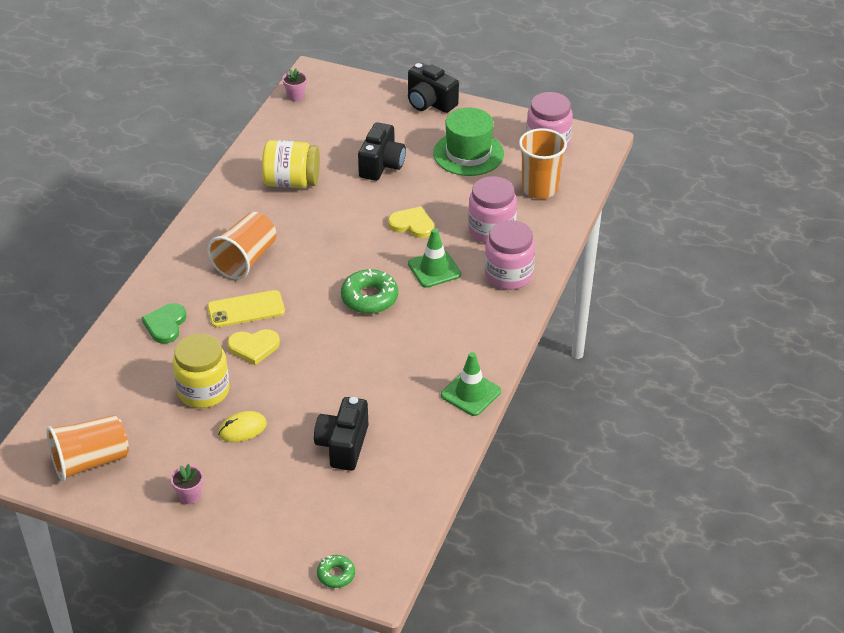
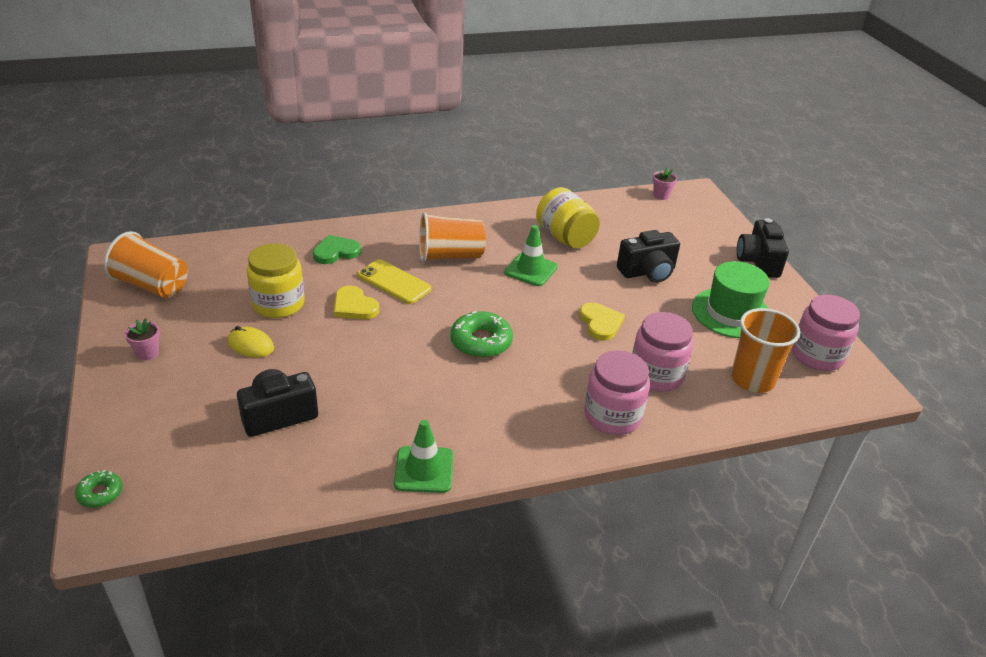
camera: 50 degrees right, 5 degrees down
green traffic cone [408,228,461,288] -> green traffic cone moved to [504,225,558,286]

